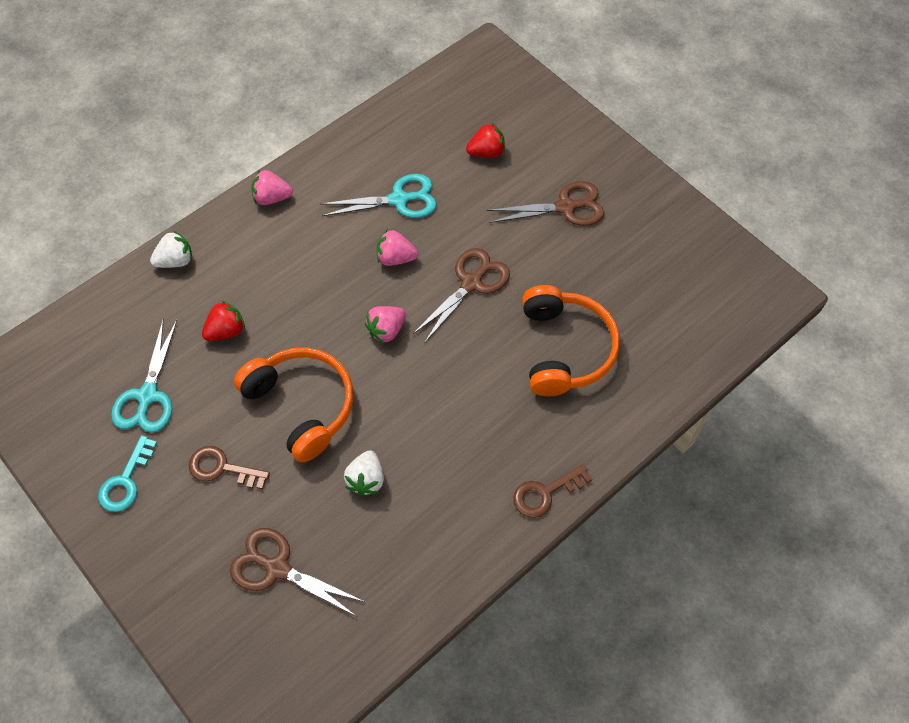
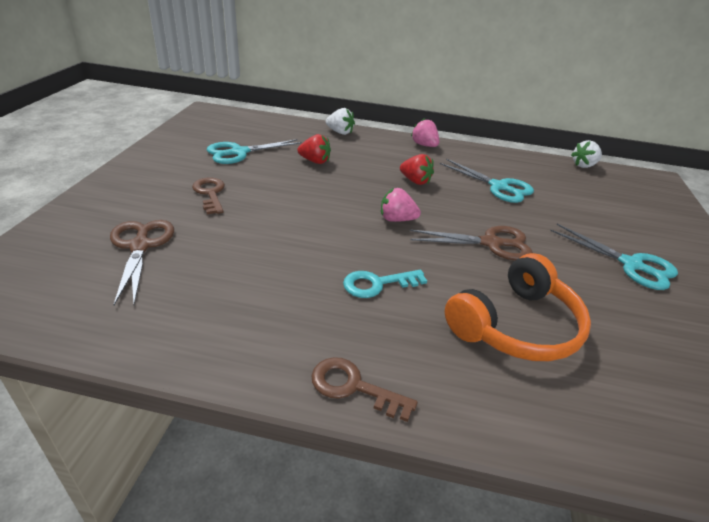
camera: 50 degrees right, 25 degrees down
turquoise key [98,435,157,512] -> turquoise key moved to [343,270,427,298]
orange headphones [234,347,353,463] -> none
white strawberry [344,450,384,496] -> white strawberry moved to [571,140,602,168]
pink strawberry [377,230,418,266] -> none
red strawberry [466,123,505,158] -> red strawberry moved to [400,154,434,185]
brown scissors [487,181,604,226] -> turquoise scissors [550,224,678,290]

